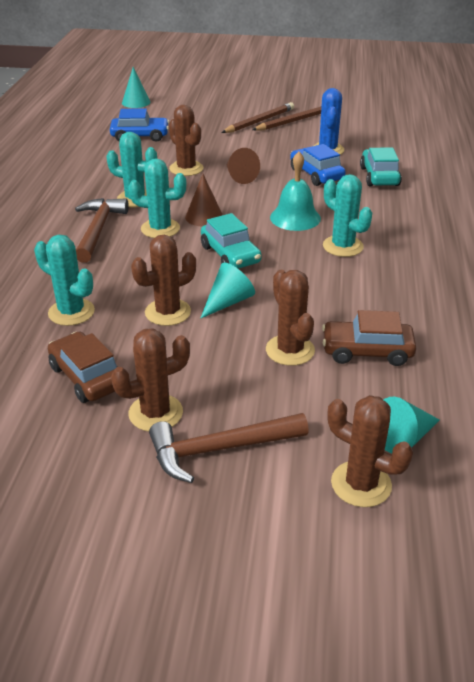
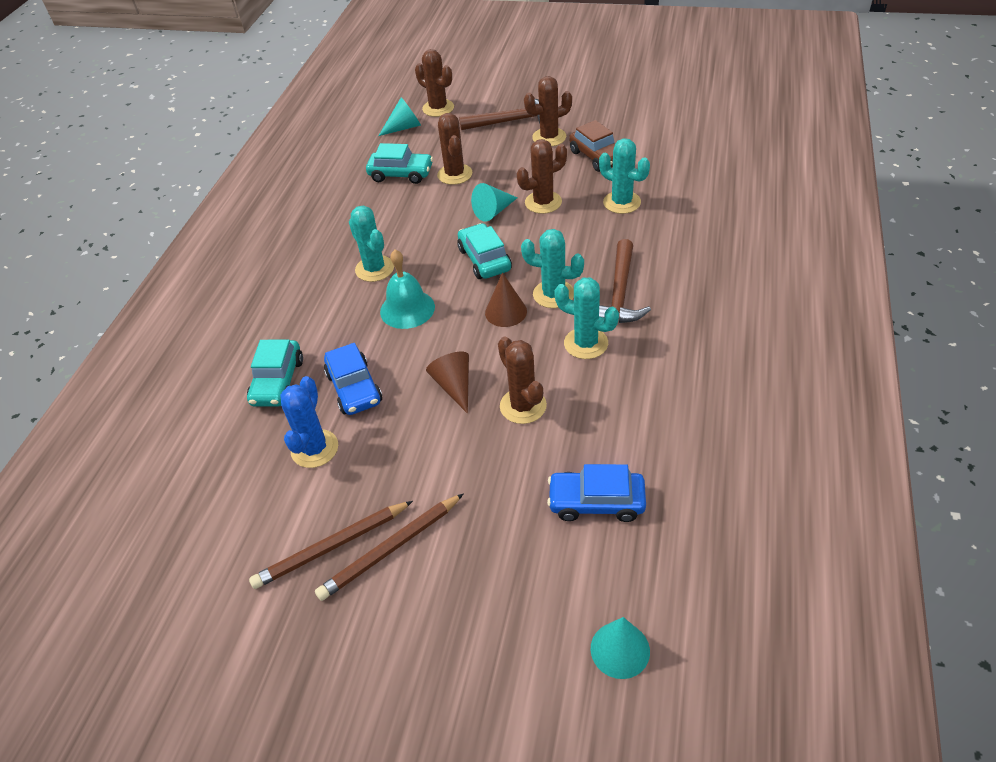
camera: 170 degrees left, 10 degrees up
brown car [322,310,416,366] -> turquoise car [366,143,433,184]

